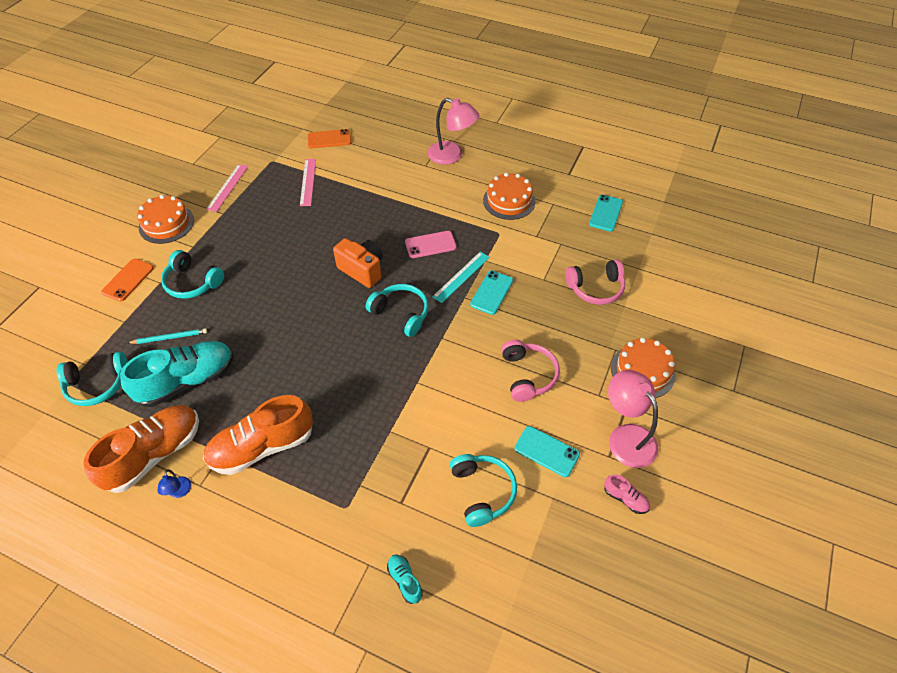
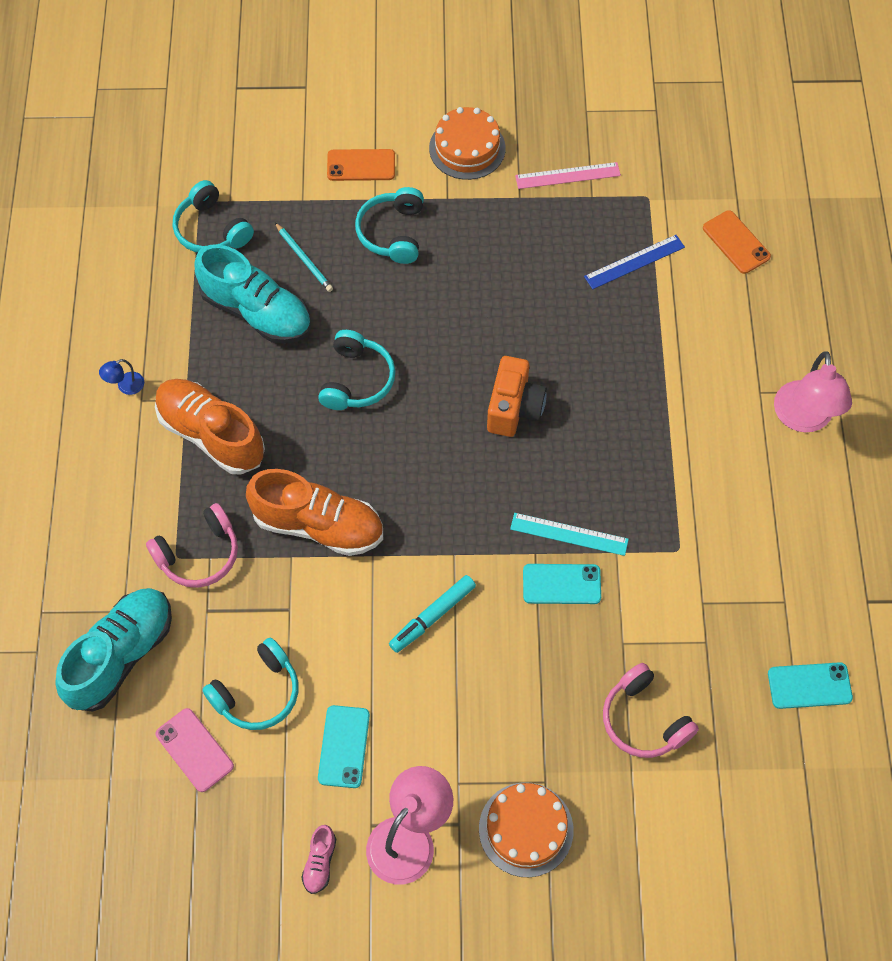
camera: 65 degrees right, 10 degrees up
orange shoe [84,405,199,493] -> orange shoe moved to [246,469,383,556]
pink ruler [300,159,316,206] -> blue ruler [584,235,685,289]
turquoise headphones [366,284,428,337] -> turquoise headphones moved to [318,330,395,410]
turquoise shoe [387,555,423,604] -> turquoise shoe [55,588,172,711], size x2.33
pink phone [405,231,457,258] -> pink phone moved to [156,708,234,792]
orange cake [483,173,535,220] -> none
pink headphones [501,340,560,402] -> pink headphones moved to [146,503,238,588]
none -> turquoise marker [389,575,476,653]

